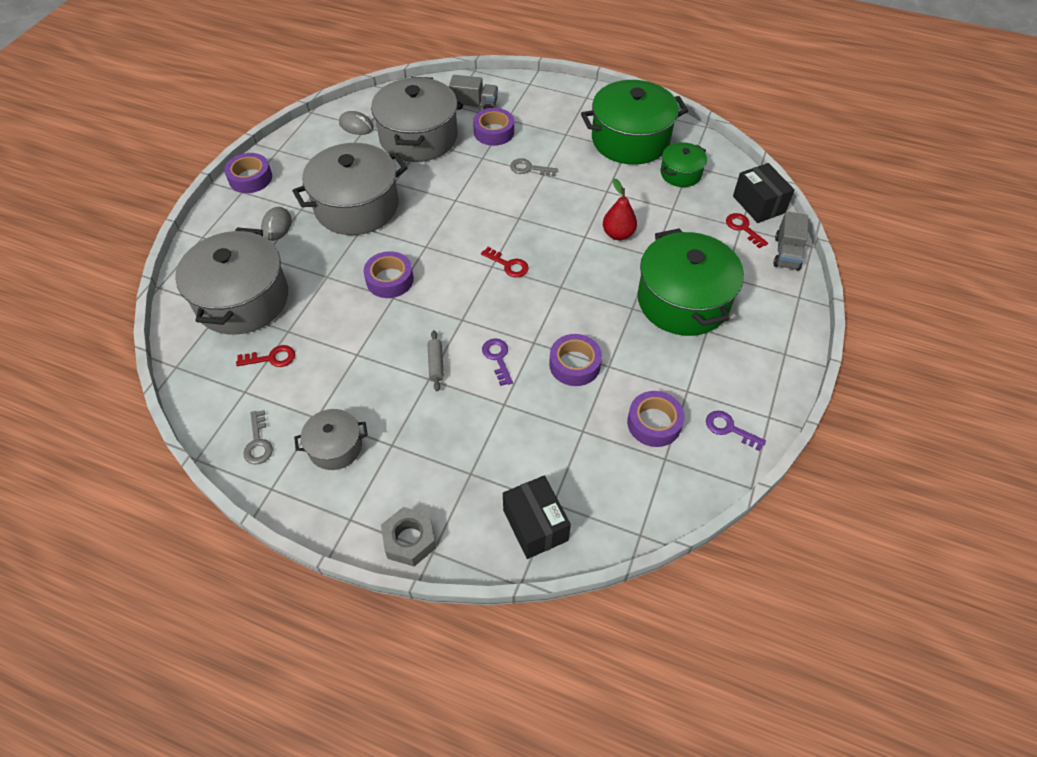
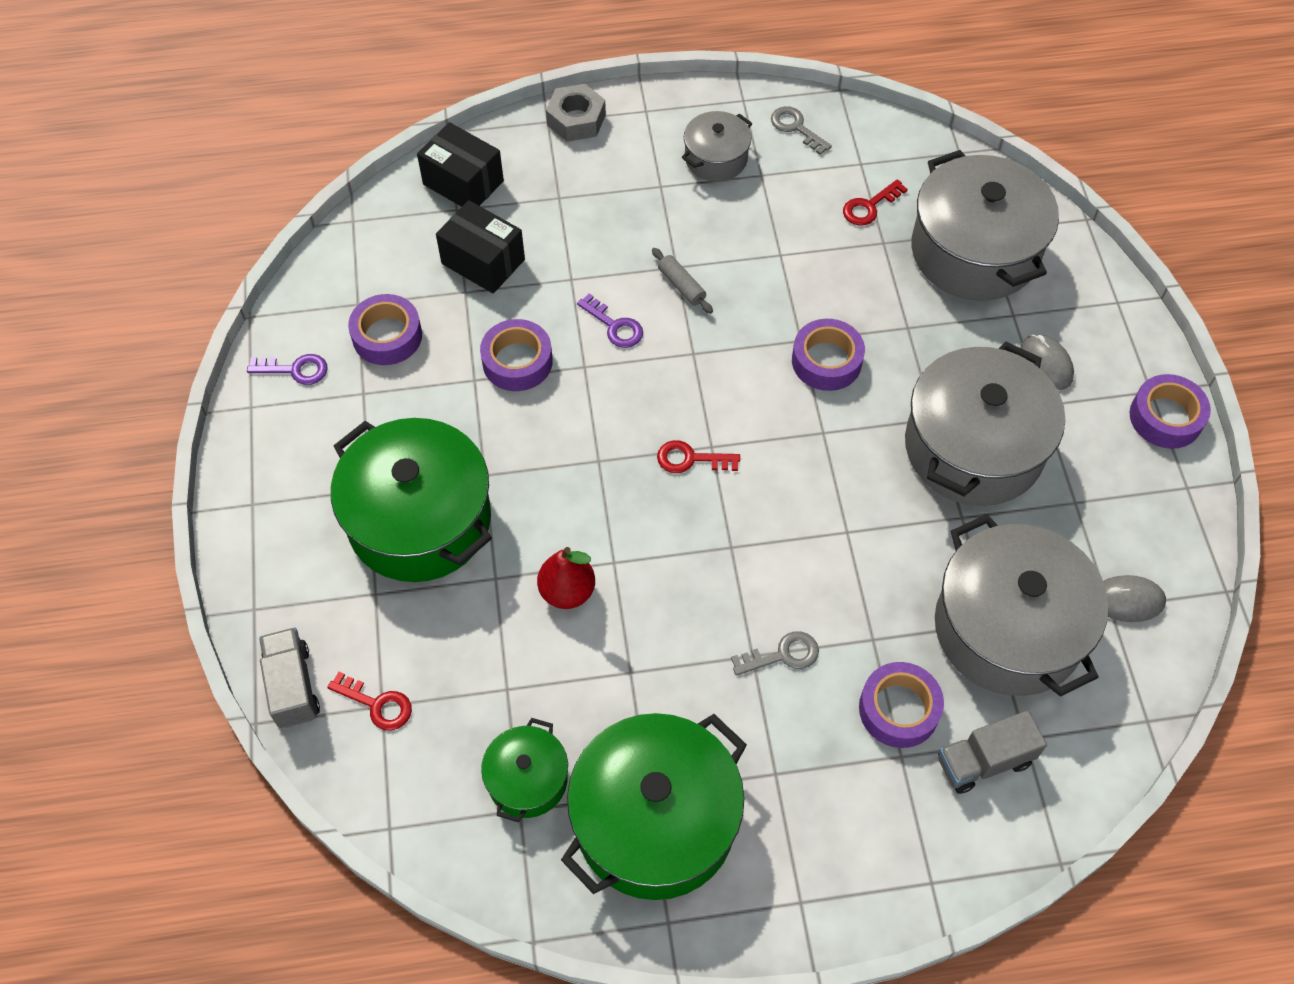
camera: 150 degrees right, 5 degrees up
black box [733,163,795,223] -> black box moved to [436,200,525,294]

